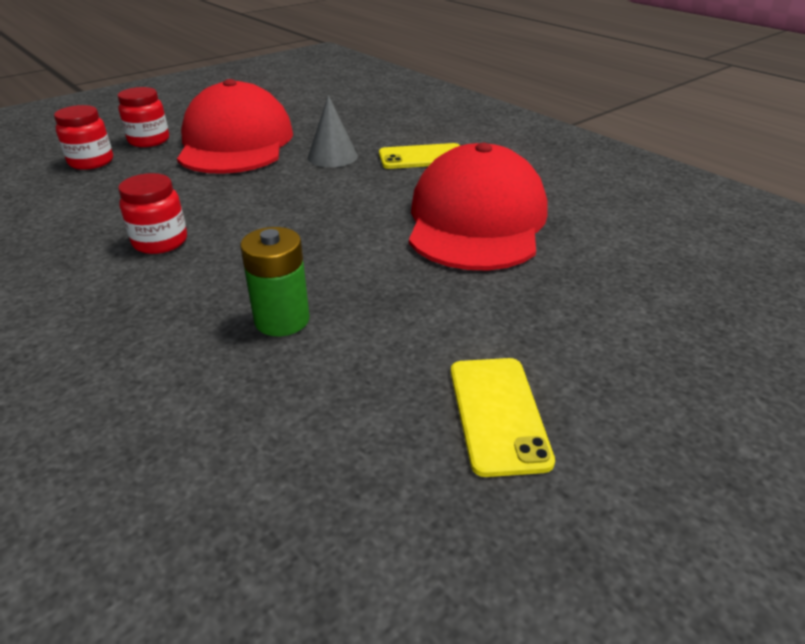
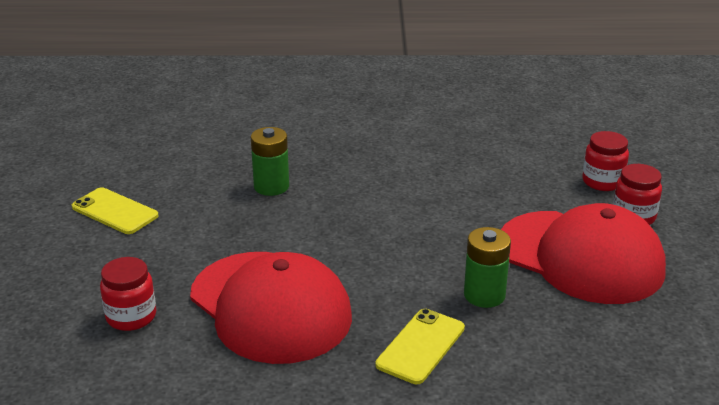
camera: 130 degrees right, 5 degrees down
red jar [118,173,187,254] -> red jar moved to [100,257,156,331]
grey cone [308,95,358,167] -> green battery [464,227,511,308]

